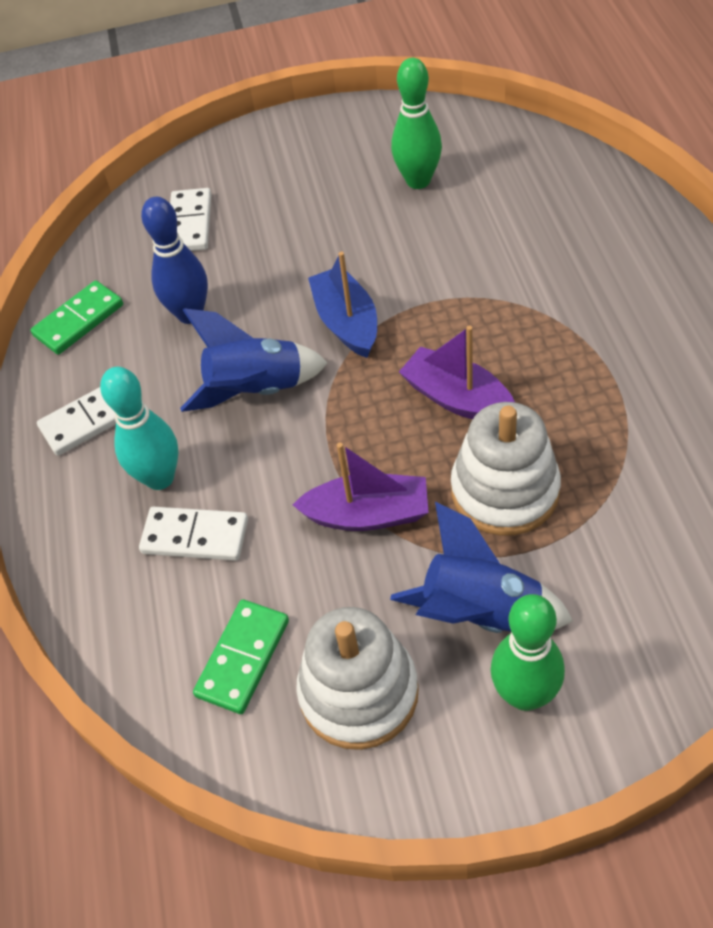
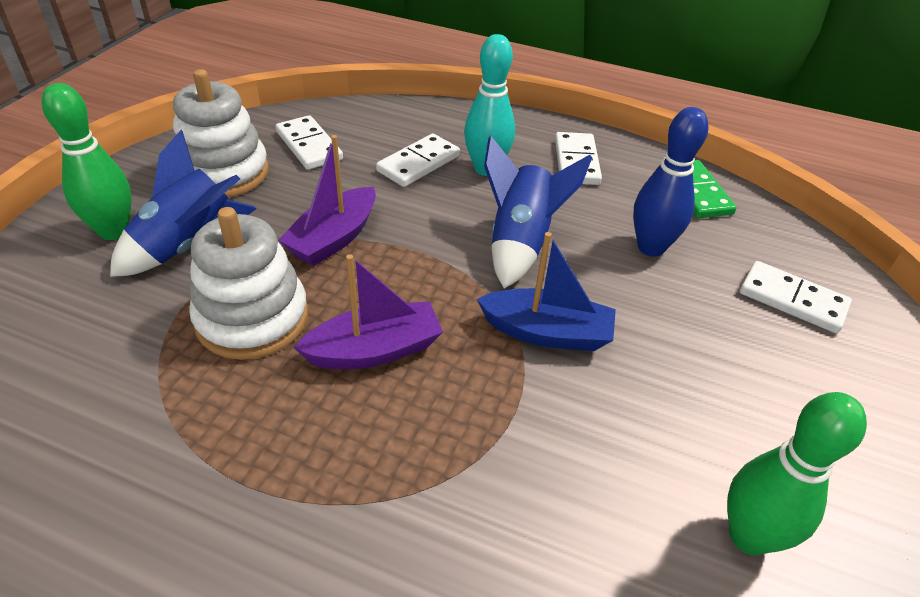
camera: 115 degrees right, 10 degrees down
green domino [193,599,289,714] -> white domino [276,115,343,170]

